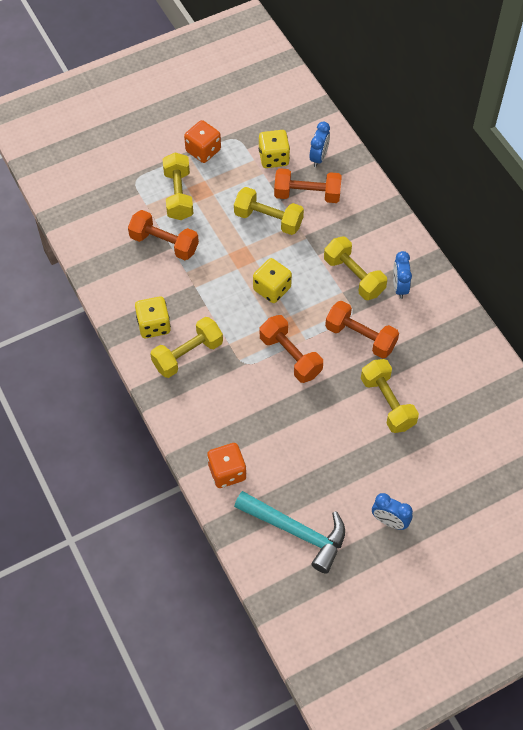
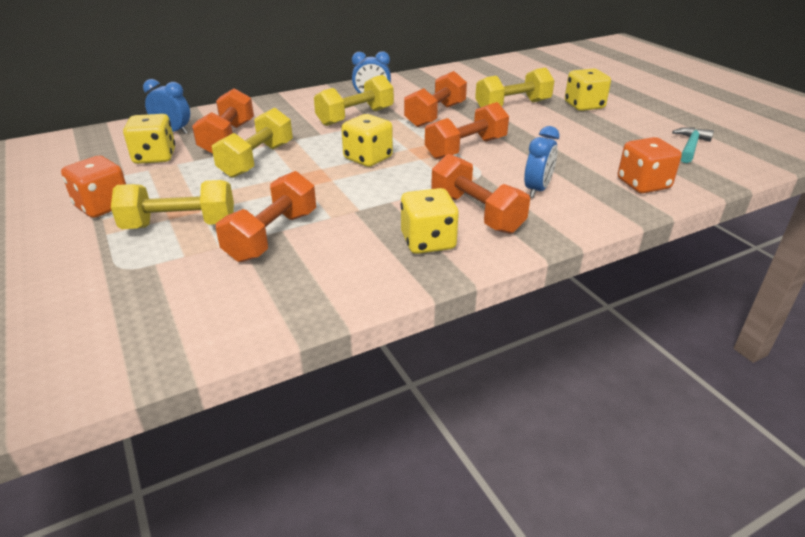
camera: 90 degrees left, 25 degrees down
yellow dumbbell [150,317,223,378] -> orange dumbbell [431,154,530,234]
turquoise hammer [234,491,345,574] -> turquoise hammer [672,127,714,163], size x0.55
blue clock [372,493,413,530] -> blue clock moved to [524,126,560,198]
none -> yellow dice [565,68,611,111]

